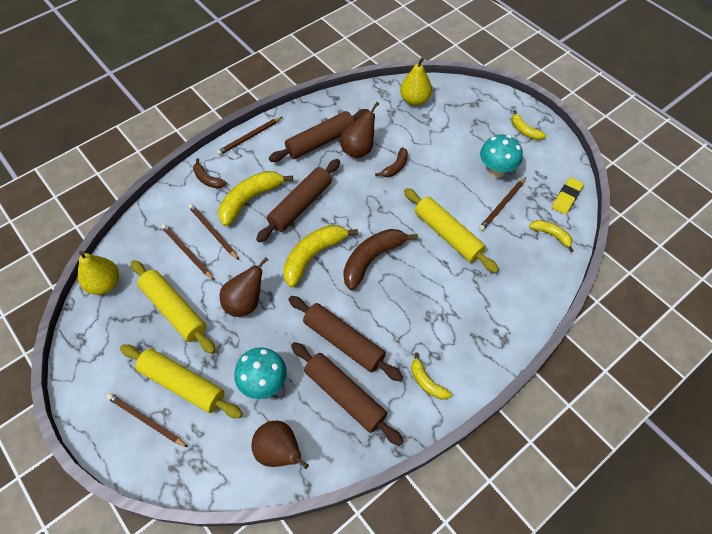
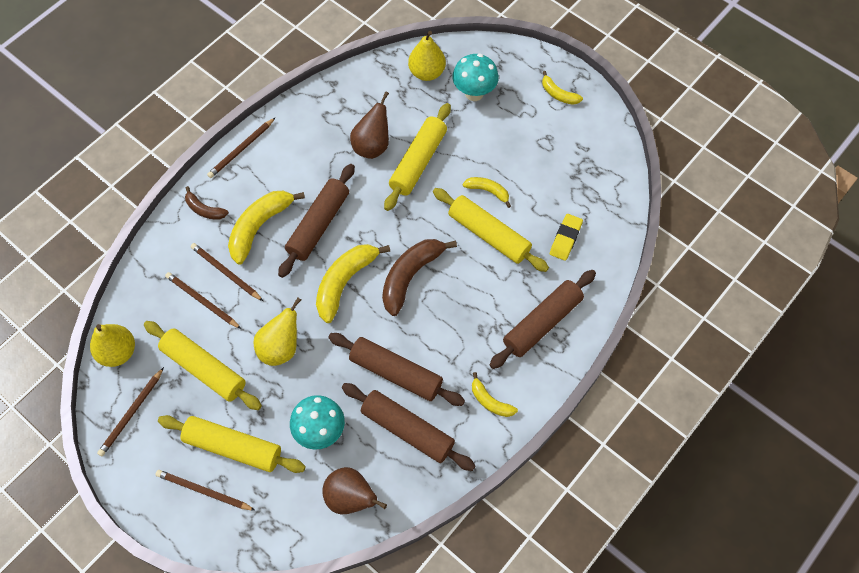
camera: 10 degrees left, 5 degrees up
brown pear [220,257,268,317] -> yellow pear [253,297,301,366]
brown rolling pin [269,109,369,162] -> brown rolling pin moved to [489,270,596,369]
brown banana [375,147,408,177] -> yellow rolling pin [384,103,451,211]
brown pencil [479,177,526,231] -> brown pencil moved to [97,367,164,457]
turquoise mushroom [480,135,523,178] -> turquoise mushroom moved to [452,54,499,101]
yellow banana [529,220,574,252] -> yellow banana moved to [463,177,511,208]
yellow eraser [552,177,584,214] -> yellow eraser moved to [550,214,583,261]

